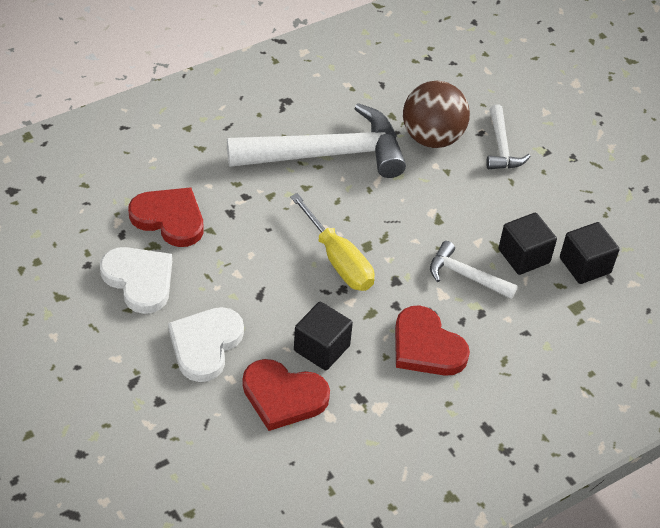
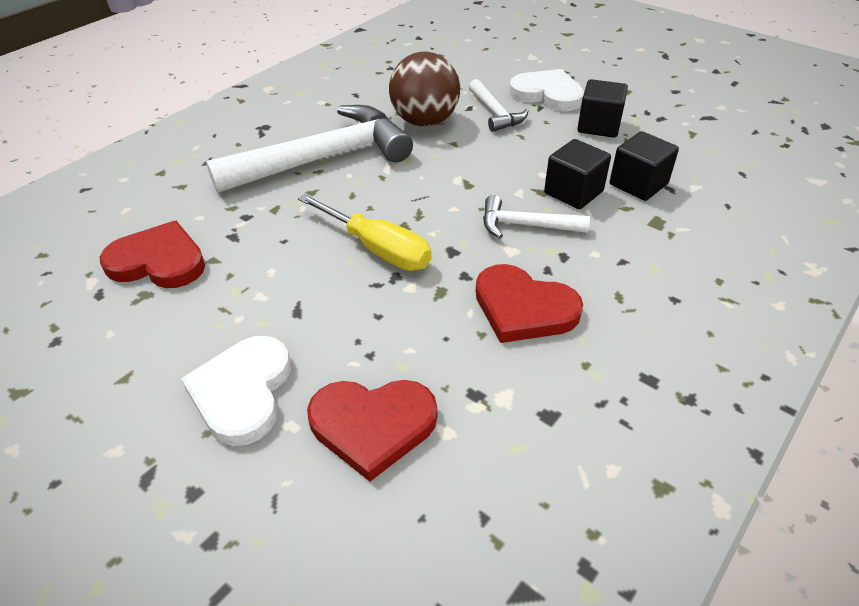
camera: 15 degrees left, 5 degrees down
white heart [100,247,172,314] -> white heart moved to [509,69,584,111]
black cube [294,302,353,370] -> black cube moved to [577,79,628,138]

